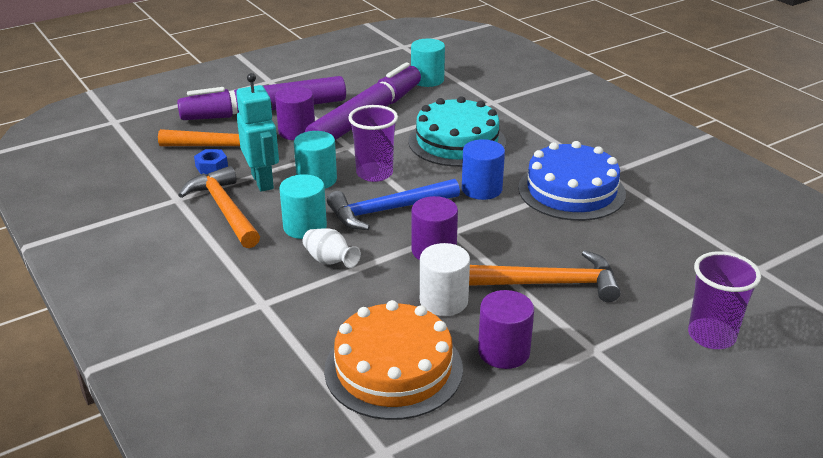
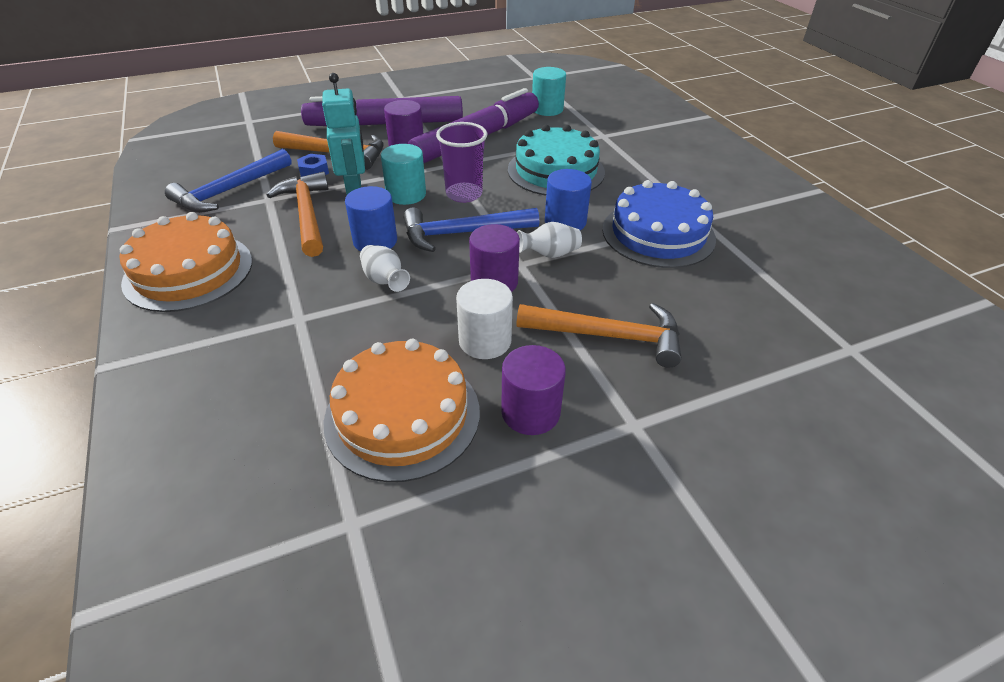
camera: 10 degrees right, 10 degrees up
turquoise cylinder [279,174,327,239] -> blue cylinder [345,186,397,251]
purple cup [688,251,761,349] -> none
none -> orange cake [120,212,252,312]
none -> blue hammer [165,149,292,213]
none -> white vase [517,222,582,258]

